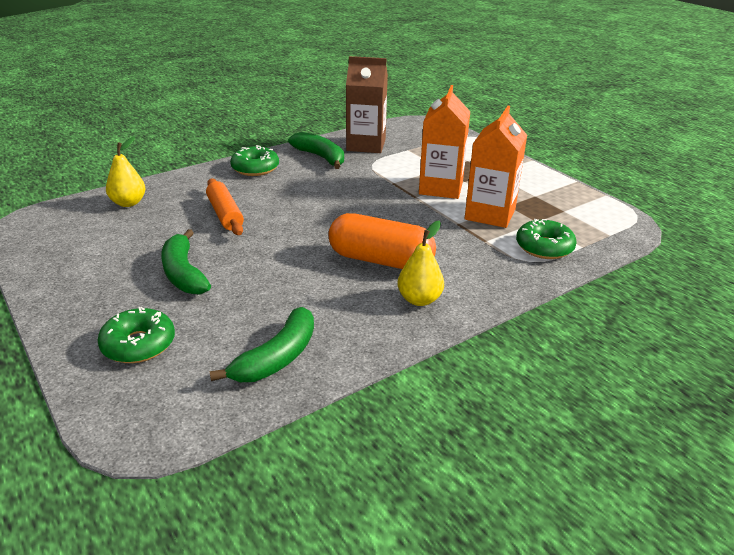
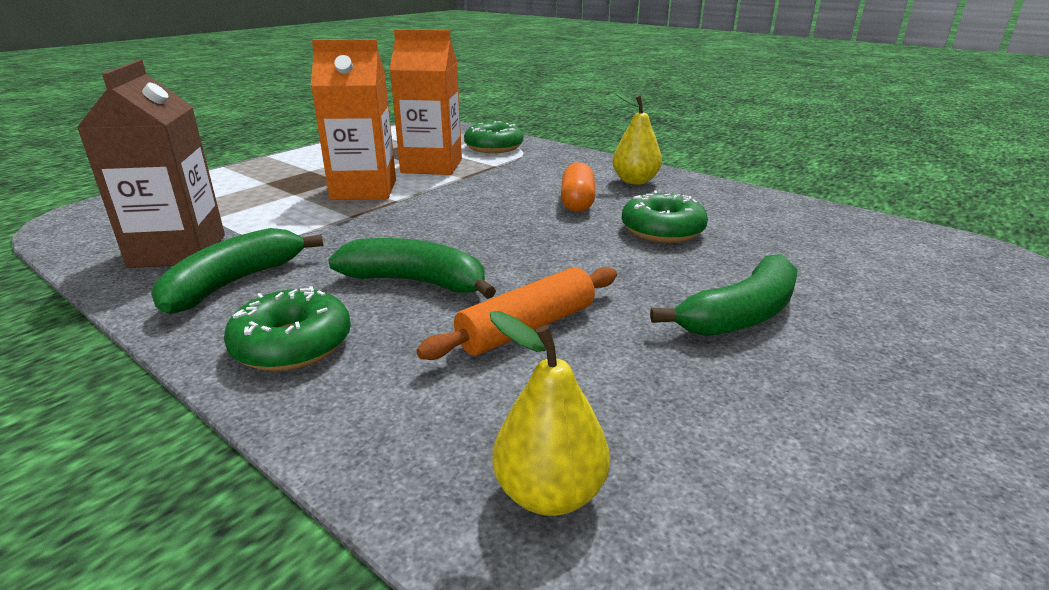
camera: 105 degrees left, 5 degrees down
green donut [97,307,175,363] -> green donut moved to [622,191,708,243]
green banana [209,307,314,382] -> green banana moved to [328,238,496,299]
orange capsule [328,213,436,269] -> orange capsule [561,162,595,212], size x0.59

